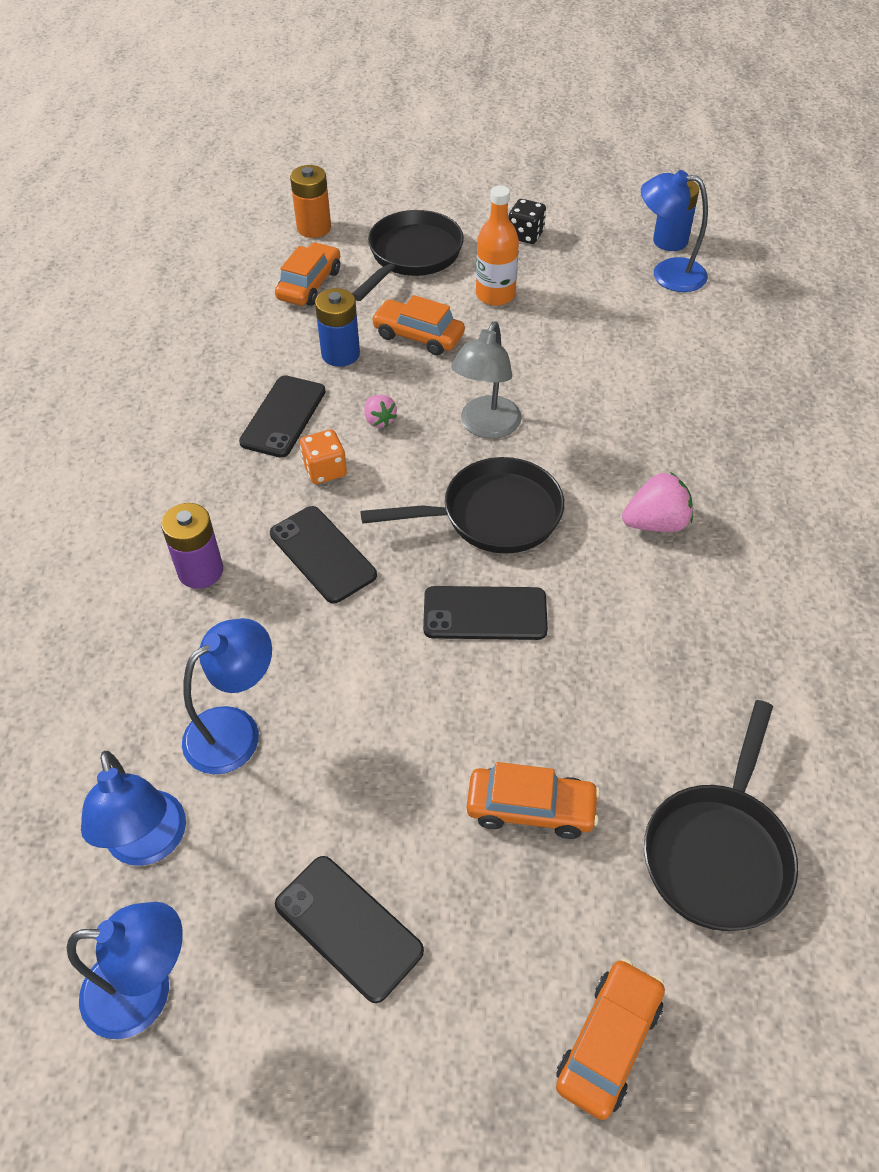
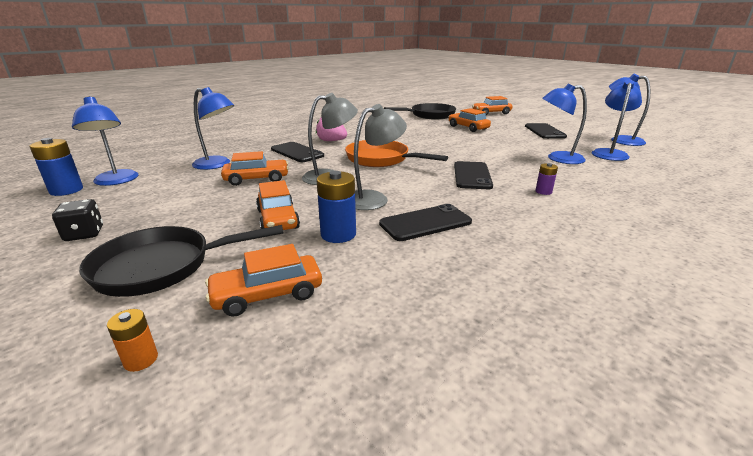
camera: 135 degrees left, 25 degrees down
purple battery [161,503,223,589] -> purple battery [535,163,558,195], size x0.56
orange battery [290,165,331,238] -> orange battery [107,309,158,372], size x0.56
orange dice [300,429,347,484] -> none
black pan [360,457,564,554] -> orange pan [345,140,448,167]
pink strawberry [364,395,397,428] -> grey lamp [354,104,407,210]
black phone [423,586,548,640] -> black phone moved to [271,142,324,162]
orange bottle [476,186,519,306] -> none
none -> blue lamp [192,87,234,170]
none -> orange car [221,151,289,186]

